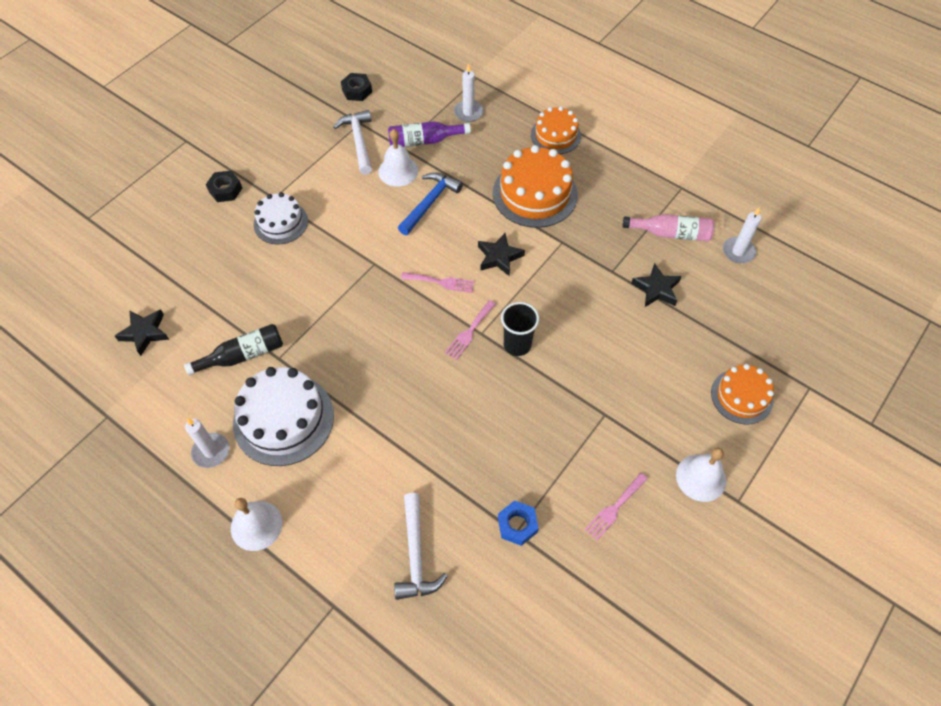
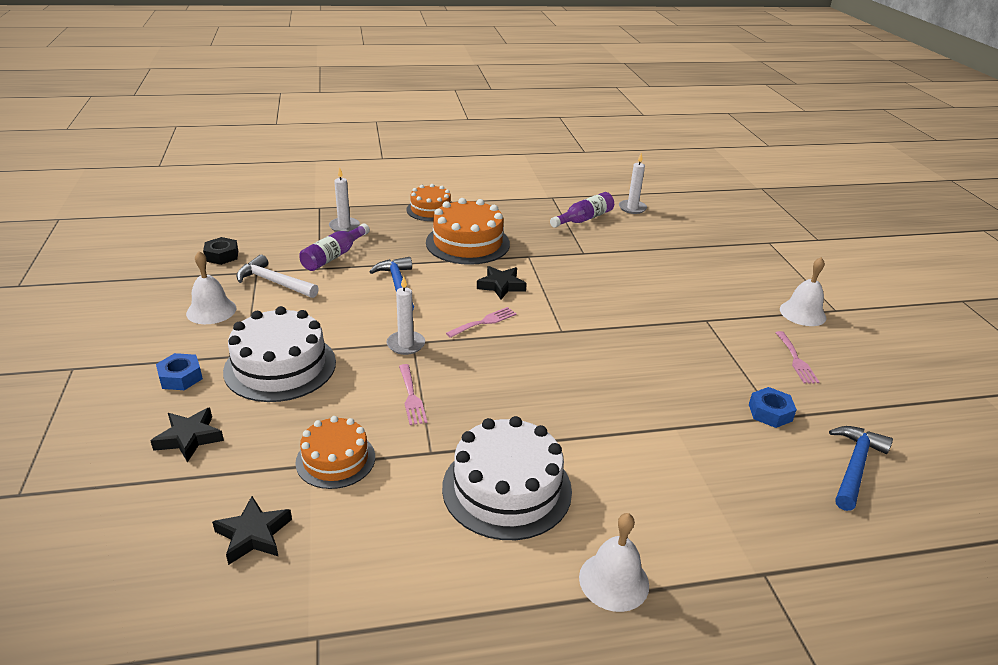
camera: 50 degrees left, 25 degrees down
black bottle [184,324,283,375] -> none
white candle [185,418,229,468] -> white candle moved to [386,276,425,355]
black nut [206,171,242,202] -> blue nut [156,353,203,390]
white cake [254,192,308,244] -> white cake [223,306,336,402], size x1.61
white bell [378,129,418,187] -> white bell moved to [186,251,236,324]
white hammer [394,493,447,600] -> none
pink fork [445,300,496,360] -> pink fork moved to [399,364,427,425]
black cup [501,302,539,356] -> none
pink bottle [622,214,714,242] -> purple bottle [550,192,614,228]
black star [631,263,682,307] -> black star moved to [151,407,224,463]
orange cake [711,364,774,425] -> orange cake moved to [295,416,375,489]
none -> blue hammer [829,426,893,511]

